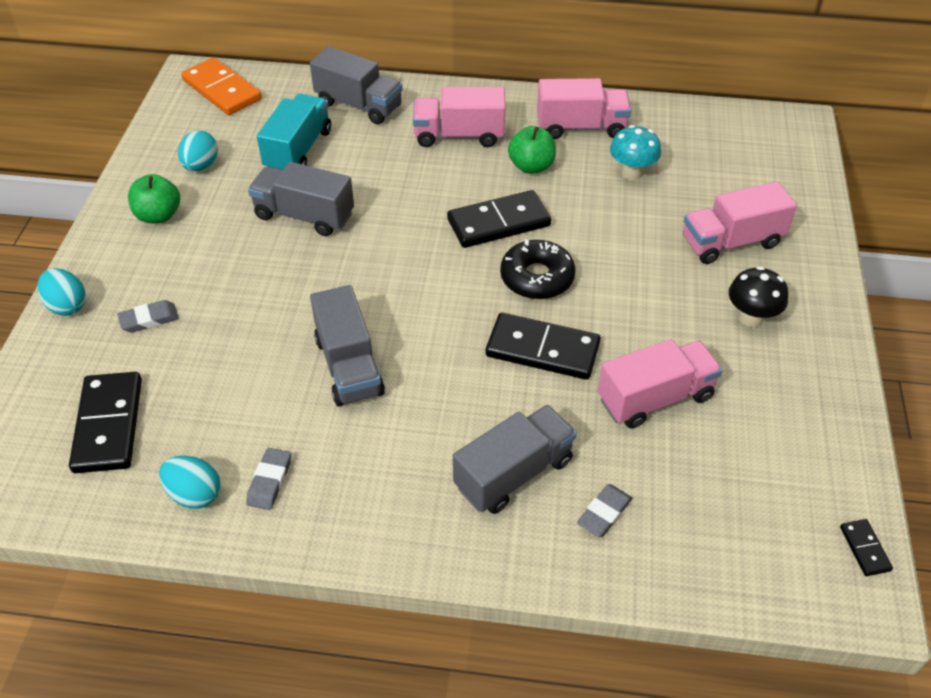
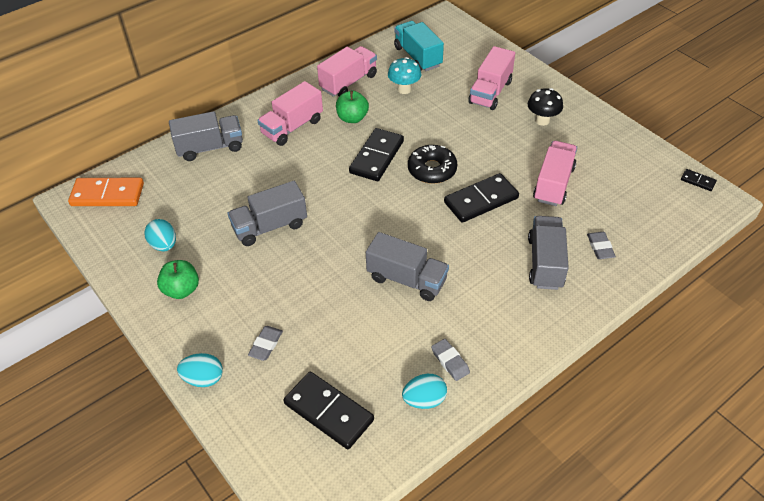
camera: 45 degrees left, 0 degrees up
turquoise truck [257,94,331,171] -> turquoise truck moved to [394,21,444,71]

